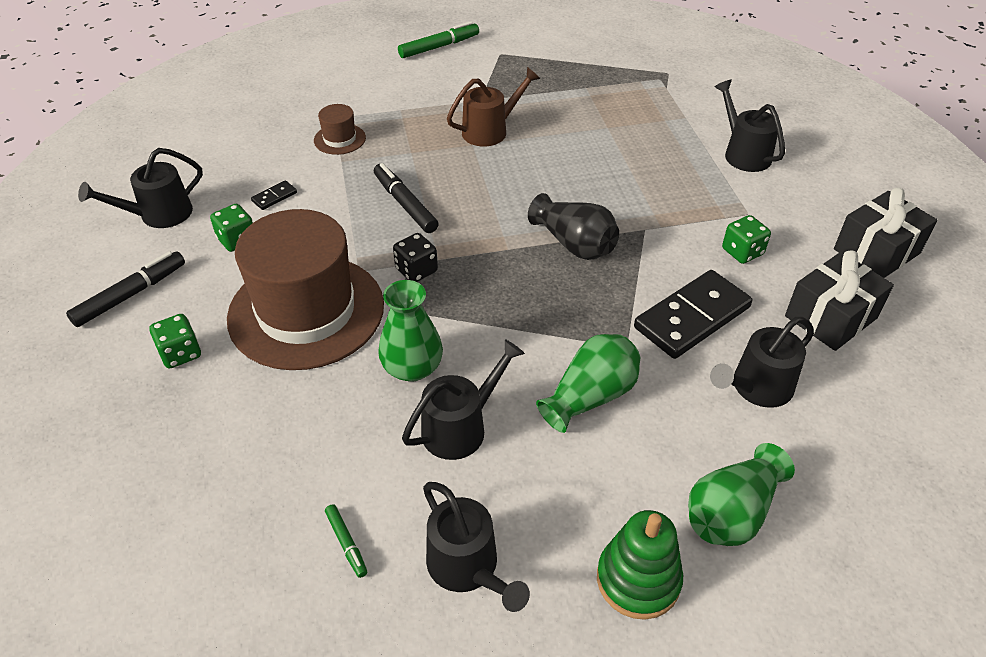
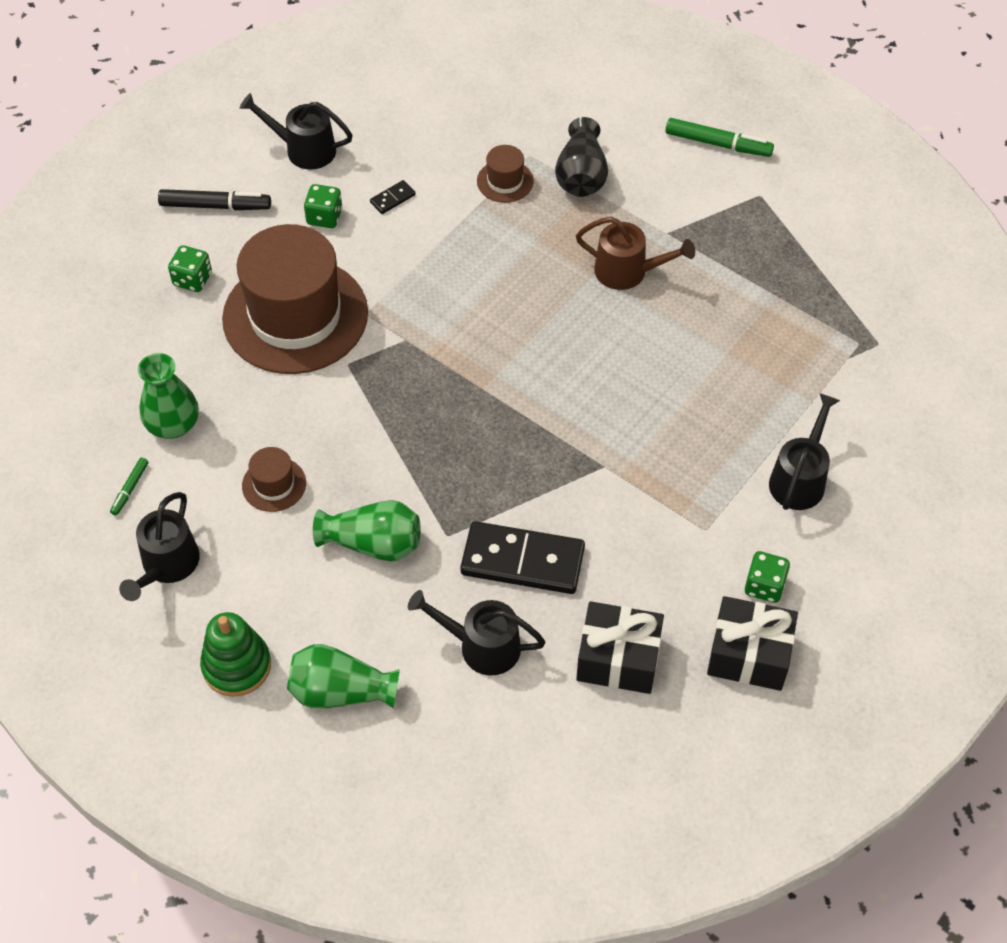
camera: 50 degrees right, 10 degrees up
black domino [251,180,297,210] -> black domino turned 45 degrees counterclockwise [370,180,416,214]
black marker [374,163,438,233] -> none
green vase [378,280,443,382] -> green vase moved to [138,353,199,439]
black dice [393,233,438,282] -> none
black watering can [402,339,525,460] -> brown hat [242,447,306,512]
black vase [528,193,619,260] -> black vase moved to [555,117,608,197]
green dice [722,215,771,264] -> green dice moved to [745,551,790,603]

